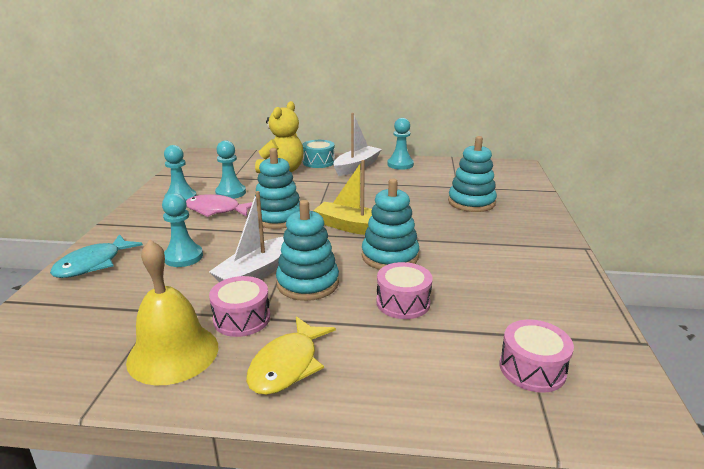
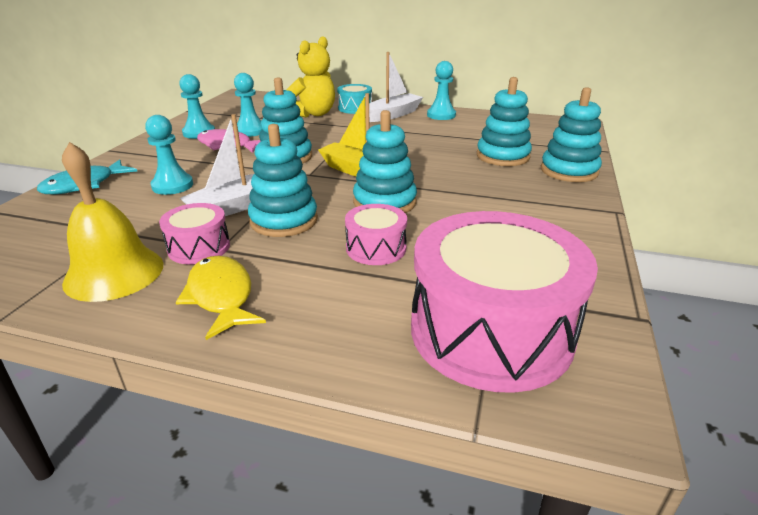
camera: 10 degrees right, 5 degrees up
yellow fish [246,316,336,395] -> yellow fish turned 120 degrees clockwise [176,256,266,340]
pink drum [500,319,574,393] -> pink drum [411,211,598,393], size x2.12
none -> turquoise stacking toy [541,87,602,182]

